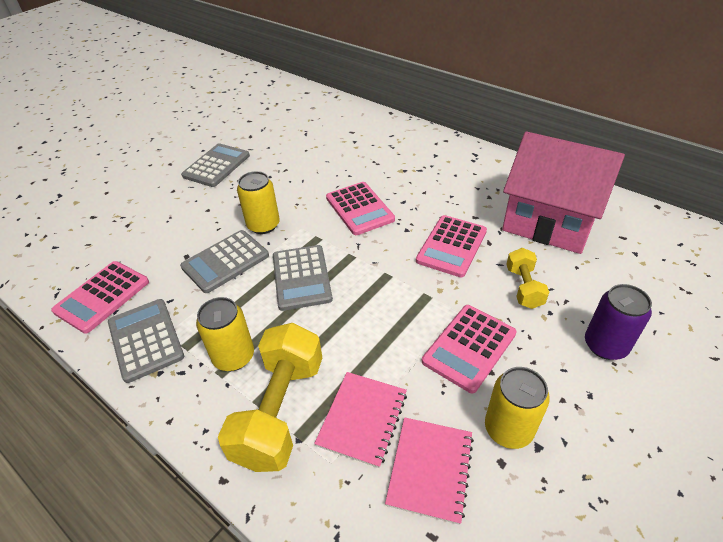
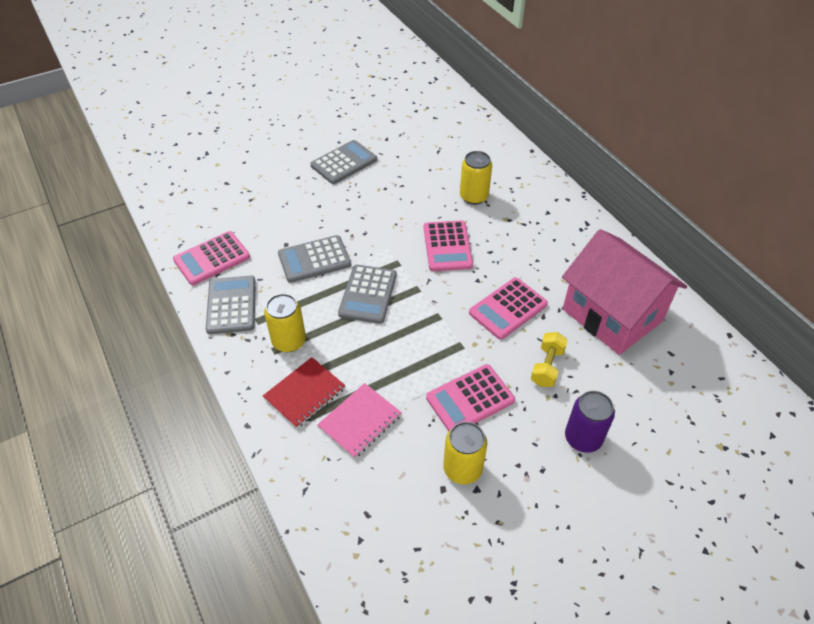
camera: 20 degrees right, 5 degrees up
yellow dumbbell [218,323,322,472] -> red notebook [263,357,346,428]
yellow can [237,171,280,234] -> yellow can moved to [460,151,492,205]
pink notebook [385,417,474,525] -> none

